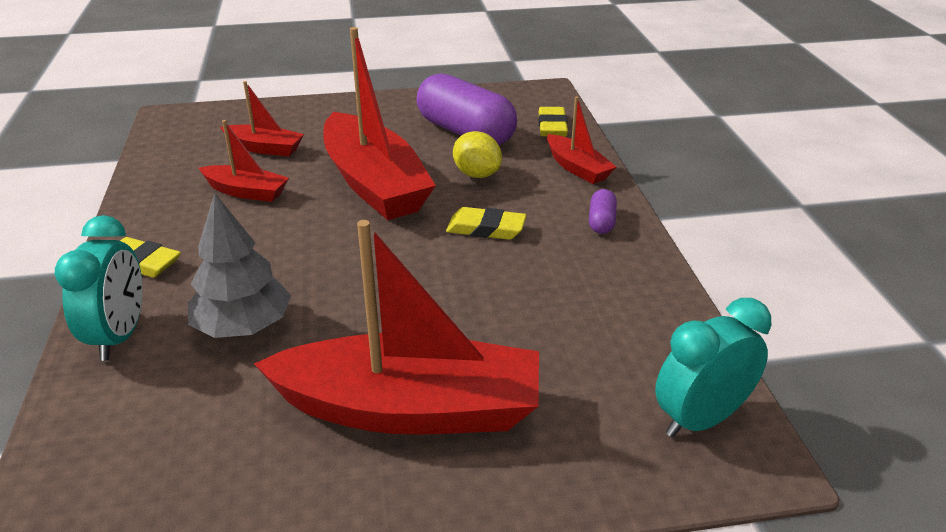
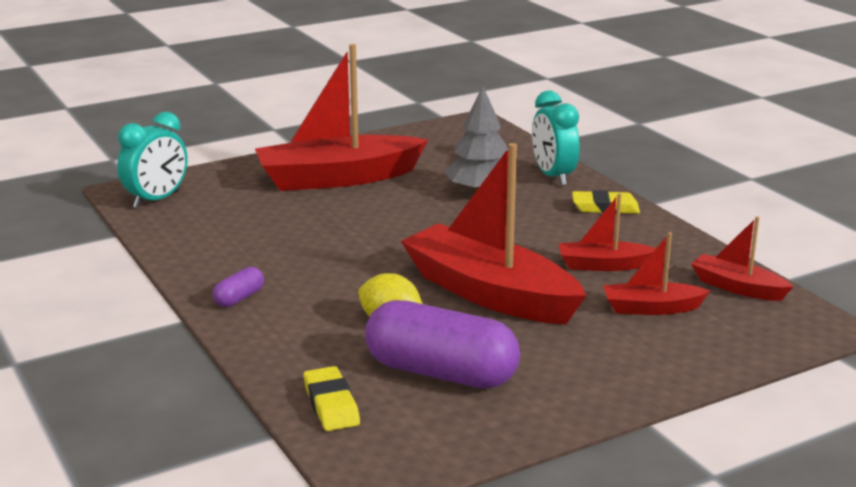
camera: 160 degrees right, 10 degrees down
yellow eraser [446,207,527,240] -> none
red boat [547,96,616,184] -> red boat moved to [691,216,793,301]
purple capsule [589,189,617,234] -> purple capsule turned 45 degrees clockwise [213,267,264,307]

